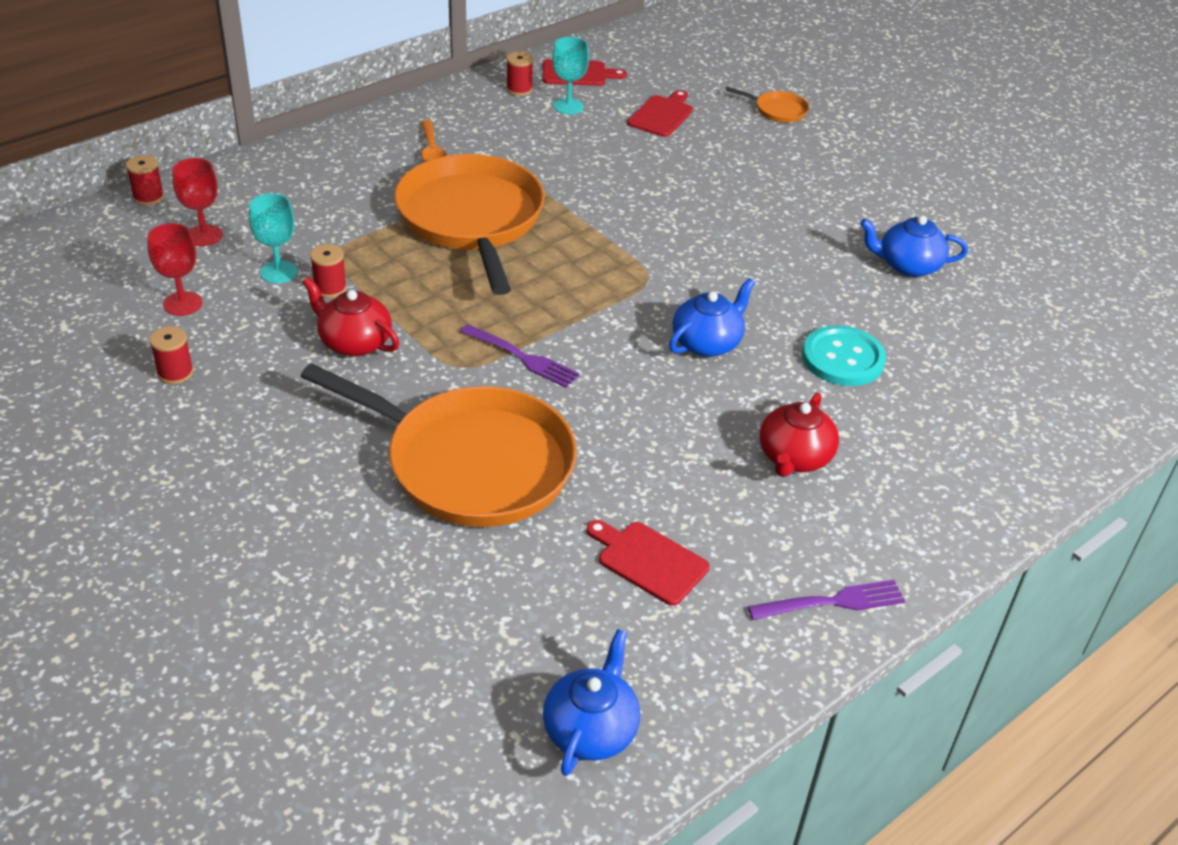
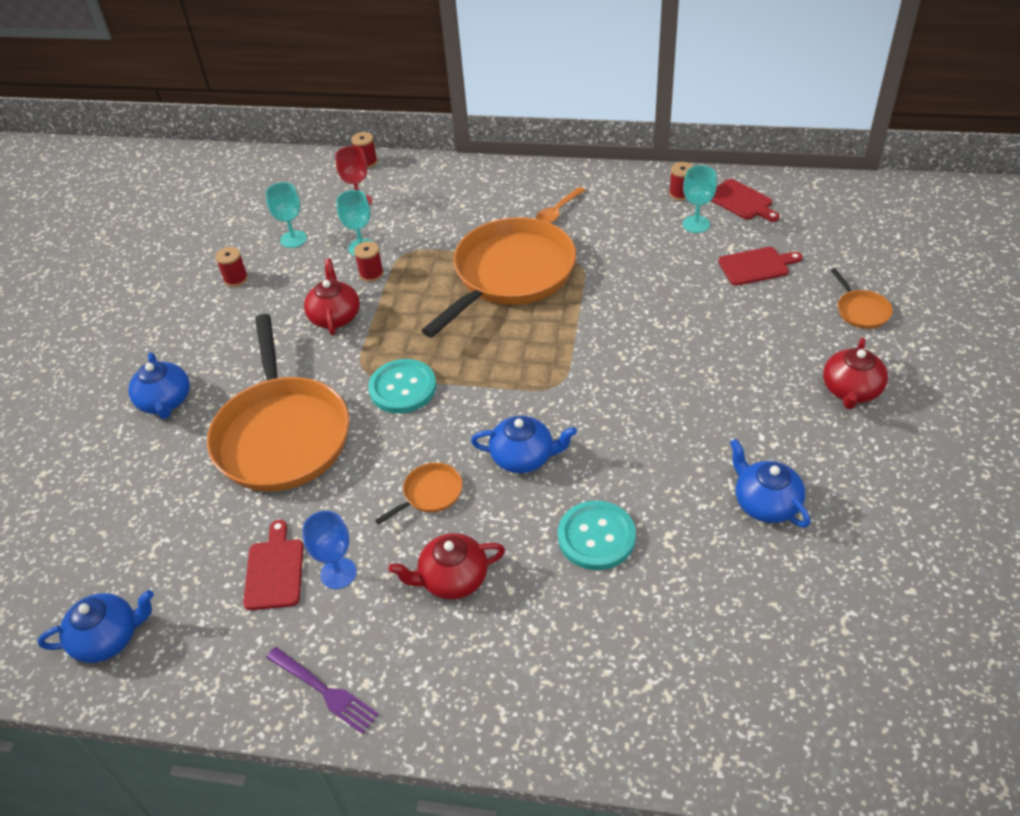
camera: 55 degrees right, 5 degrees up
red goblet [147,223,202,316] -> turquoise goblet [266,182,307,248]
purple fork [460,324,580,388] -> turquoise button [368,359,436,413]
none -> blue teapot [129,352,190,419]
none -> blue goblet [302,511,357,589]
none -> orange pan [375,463,463,525]
none -> red teapot [823,337,888,410]

